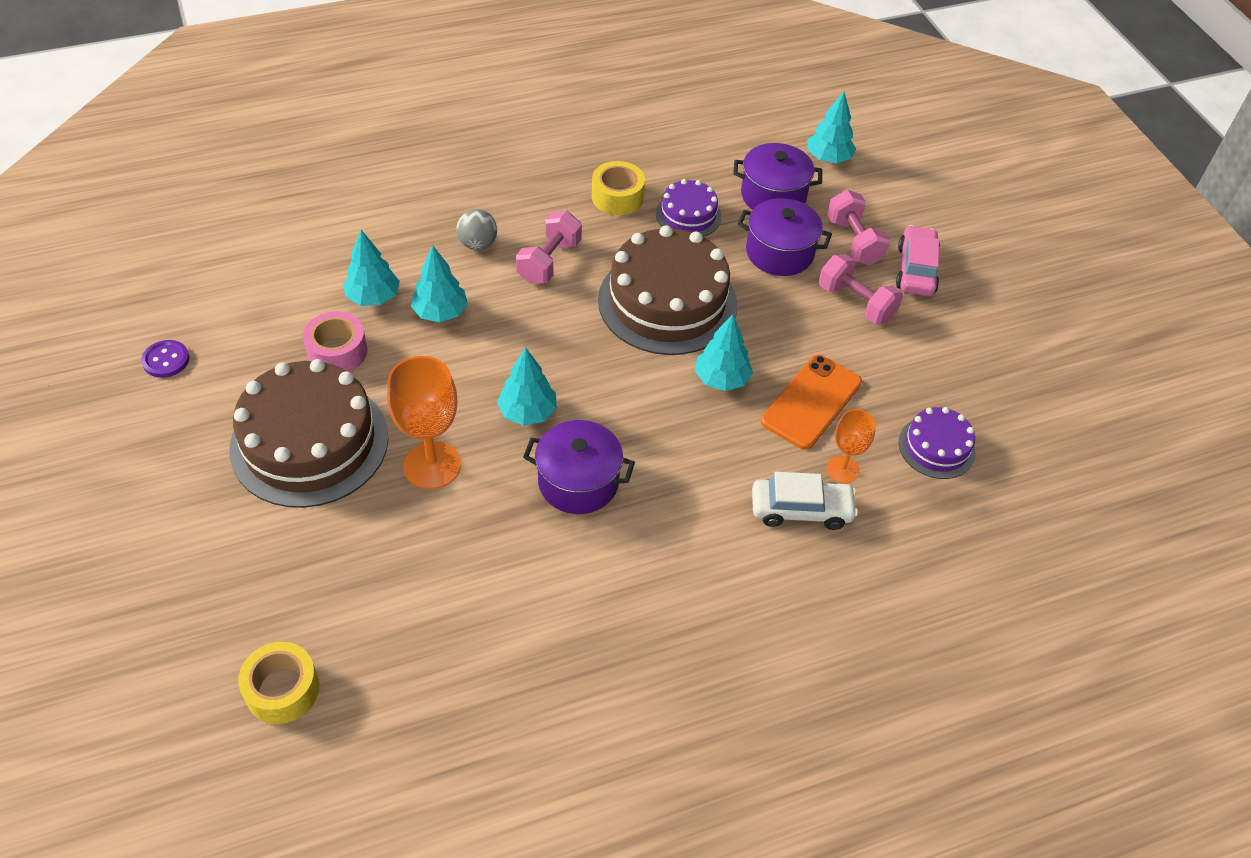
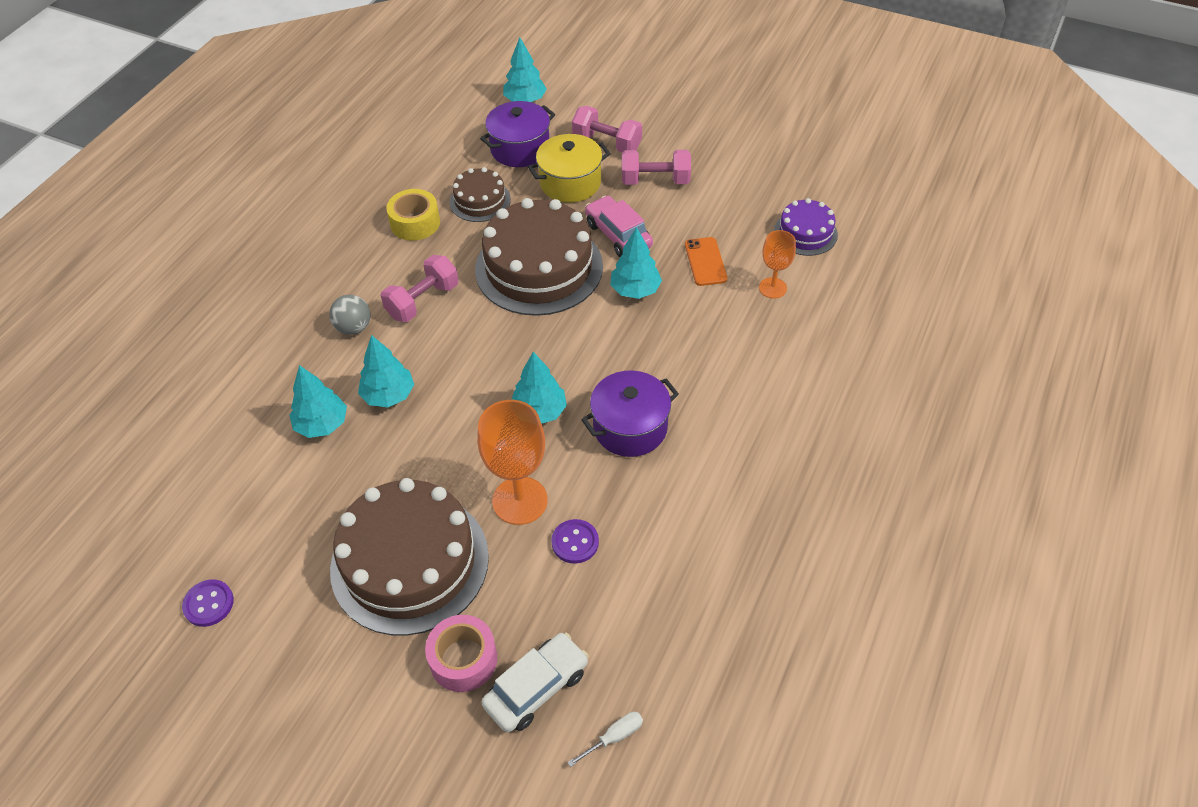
camera: 40 degrees left, 0 degrees up
yellow tape [238,642,319,724] -> white screwdriver [567,712,643,767]
pink tape [303,311,367,372] -> pink tape moved to [425,615,497,692]
pink dumbbell [516,211,582,284] -> pink dumbbell turned 60 degrees clockwise [381,255,459,322]
purple cake [656,179,722,237] -> brown cake [450,167,511,222]
purple pot [738,198,832,276] -> yellow pot [528,134,611,203]
white car [752,472,858,530] -> white car moved to [481,633,589,733]
orange phone [761,355,862,450] -> orange phone [685,237,727,286], size x0.64
pink car [896,225,940,296] -> pink car moved to [585,196,653,257]
none -> purple button [551,519,599,564]

